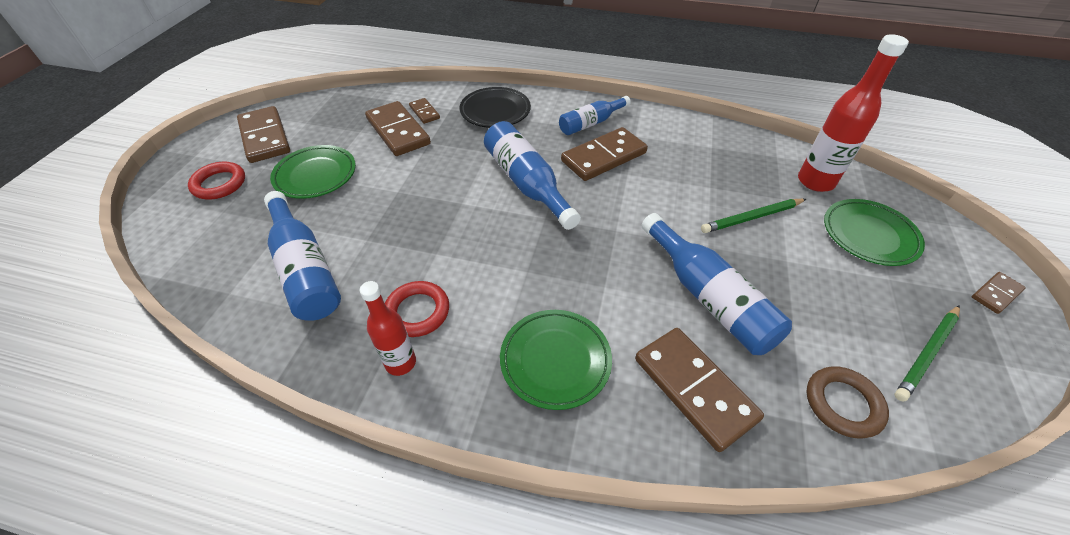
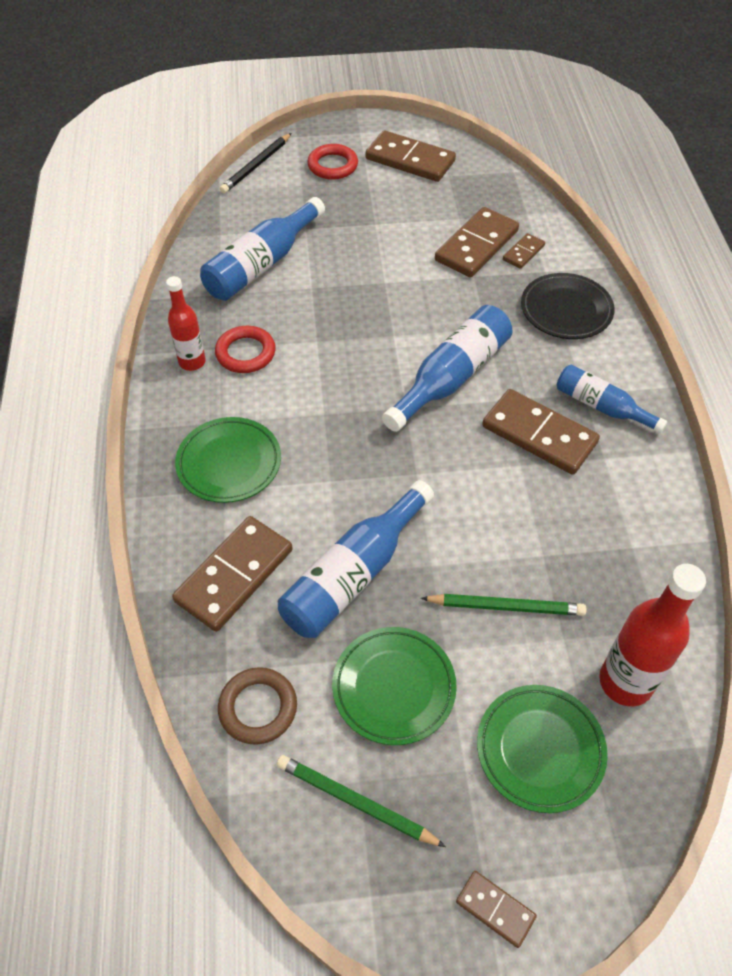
camera: 70 degrees right, 5 degrees up
brown domino [237,106,290,163] -> brown domino turned 75 degrees clockwise [365,130,456,182]
green plate [270,145,356,199] -> green plate moved to [332,627,457,745]
green pencil [701,199,806,233] -> green pencil turned 135 degrees clockwise [421,594,587,616]
none -> black pencil [220,133,291,194]

